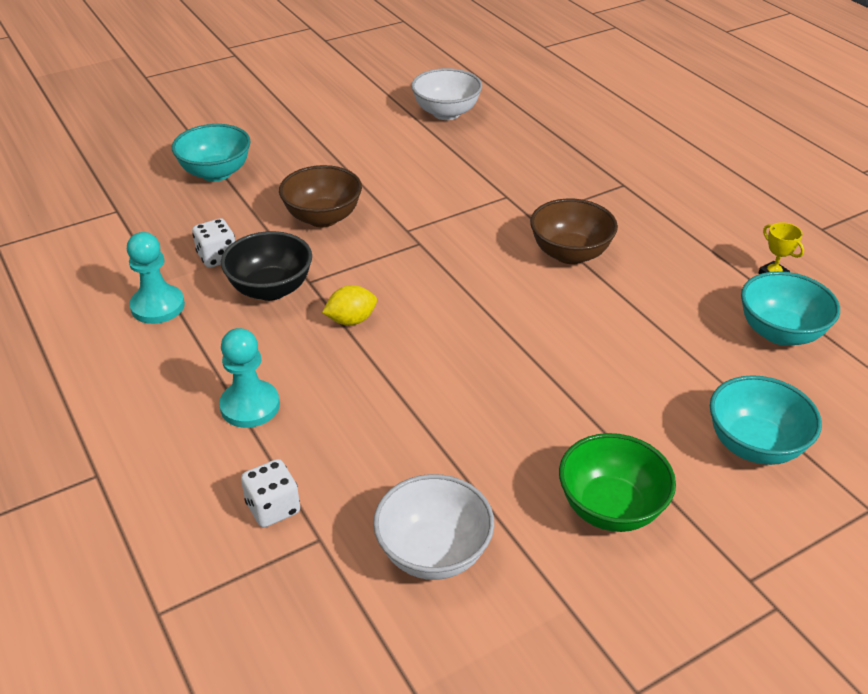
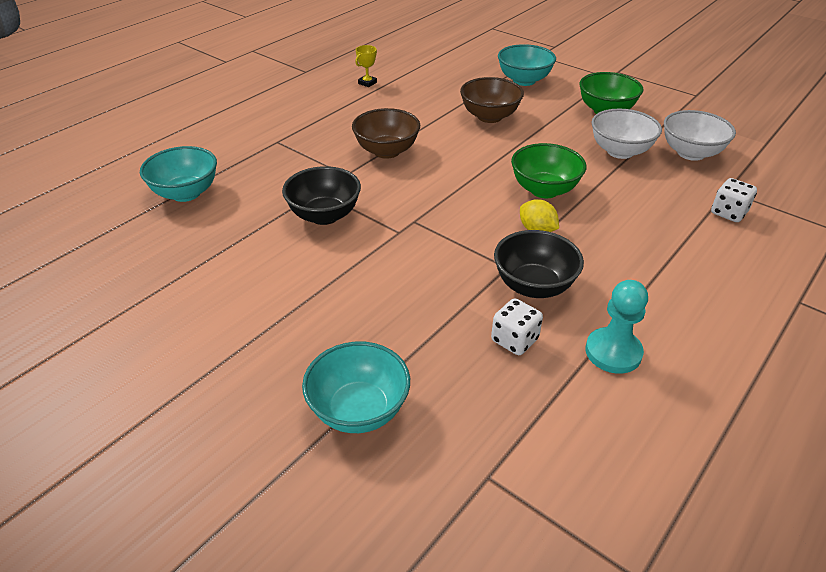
camera: 110 degrees left, 0 degrees up
turquoise pawn [219,328,280,428] -> none
brown bowl [279,165,362,227] -> brown bowl moved to [460,77,524,123]
white bowl [411,68,482,120] -> white bowl moved to [591,109,662,159]
turquoise bowl [741,271,840,345] -> turquoise bowl moved to [140,146,217,202]
none -> black bowl [282,166,361,225]
none -> green bowl [511,143,586,198]

